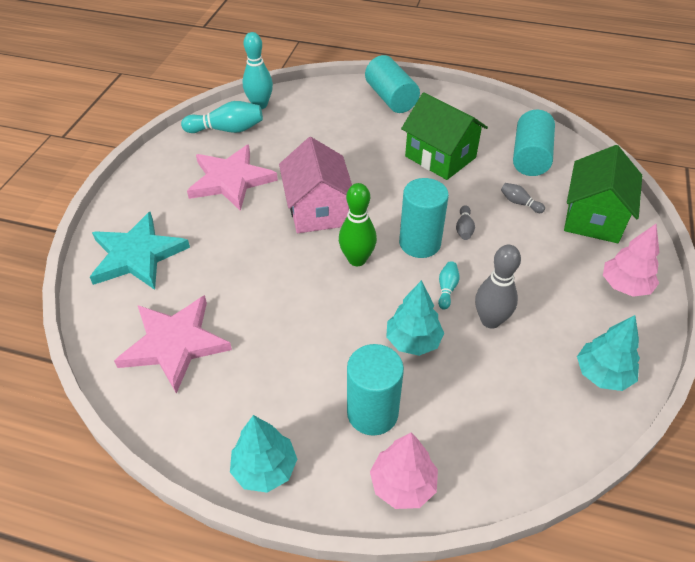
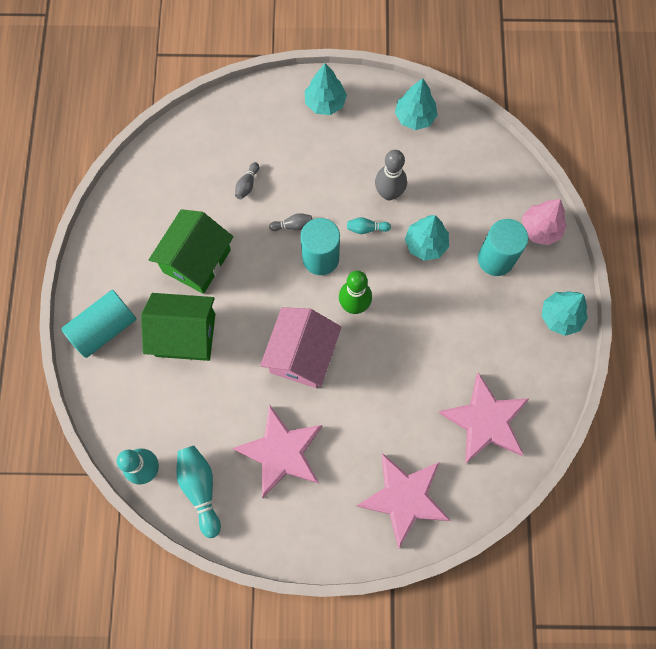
camera: 105 degrees left, 25 degrees up
turquoise star [90,212,190,290] -> pink star [357,453,451,549]
pink house [279,137,352,233] -> pink house turned 45 degrees counterclockwise [260,307,342,388]
turquoise cylinder [513,110,555,176] -> none
green house [564,145,642,243] -> green house moved to [141,293,215,361]
pink tree [603,224,660,297] -> turquoise tree [305,63,347,115]

